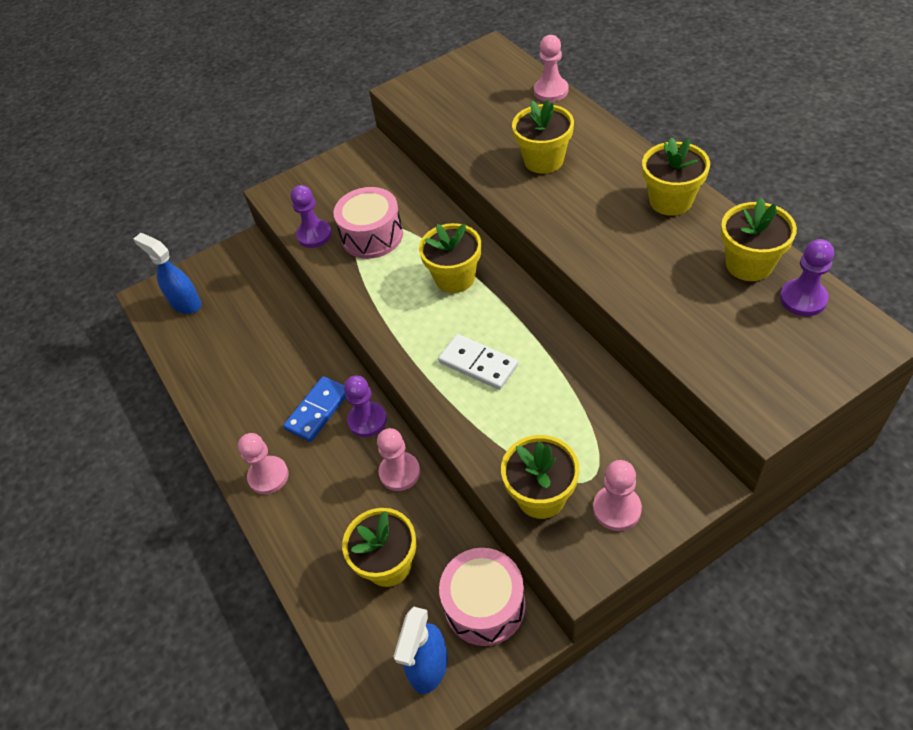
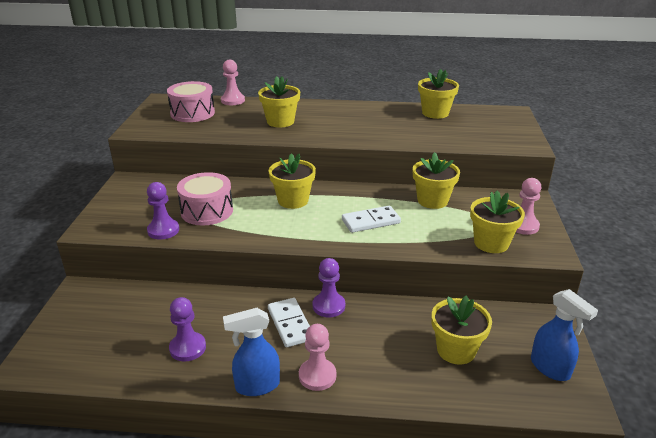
camera: 60 degrees left, 20 degrees down
blue spray bottle [133,233,202,314] -> blue spray bottle moved to [223,308,280,396]
blue domino [283,376,346,442] -> white domino [268,298,310,347]
pink pawn [377,428,420,491] -> none
pink drum [439,548,526,646] -> pink drum moved to [167,81,215,122]
yellow flower pot [642,137,710,216] -> yellow flower pot moved to [413,152,460,209]
purple pawn [780,239,834,316] -> purple pawn moved to [169,297,206,361]

